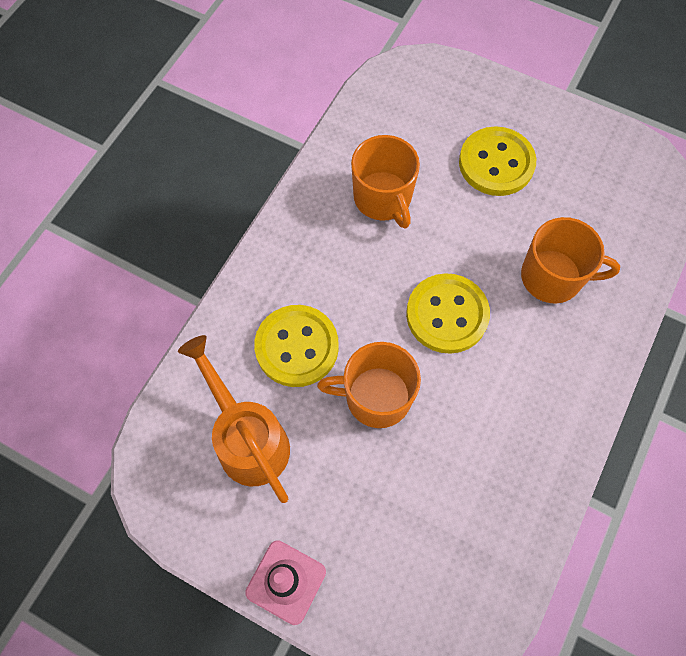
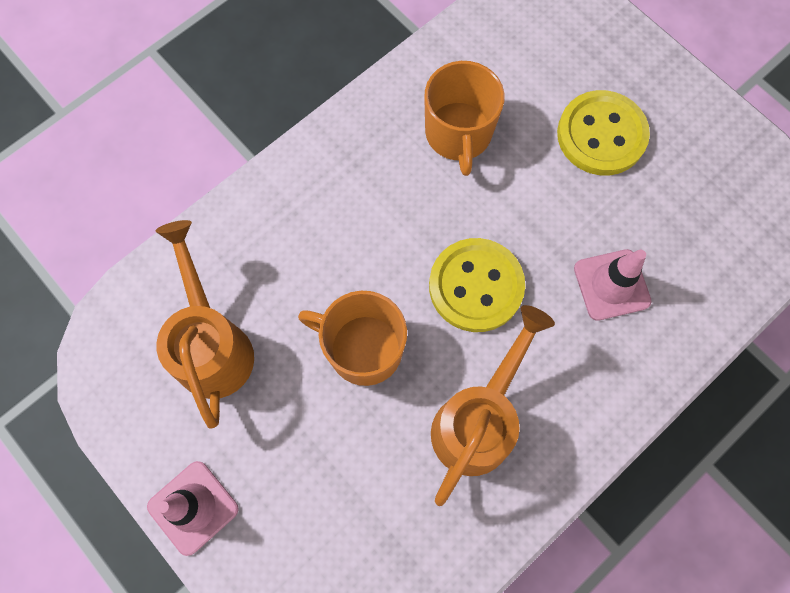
camera: 20 degrees right, 5 degrees up
yellow button [254,305,339,387] -> none
orange mug [521,217,620,303] -> pink traffic cone [574,249,652,321]
none -> orange watering can [431,305,555,506]

